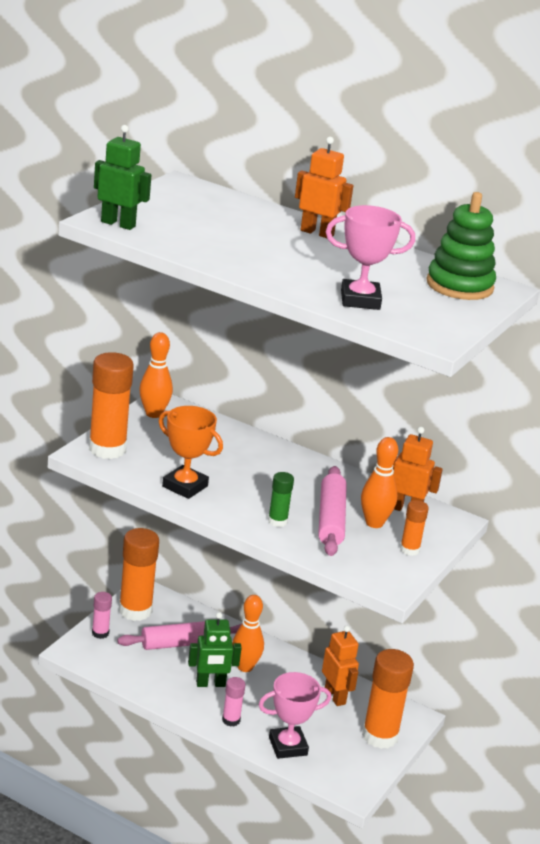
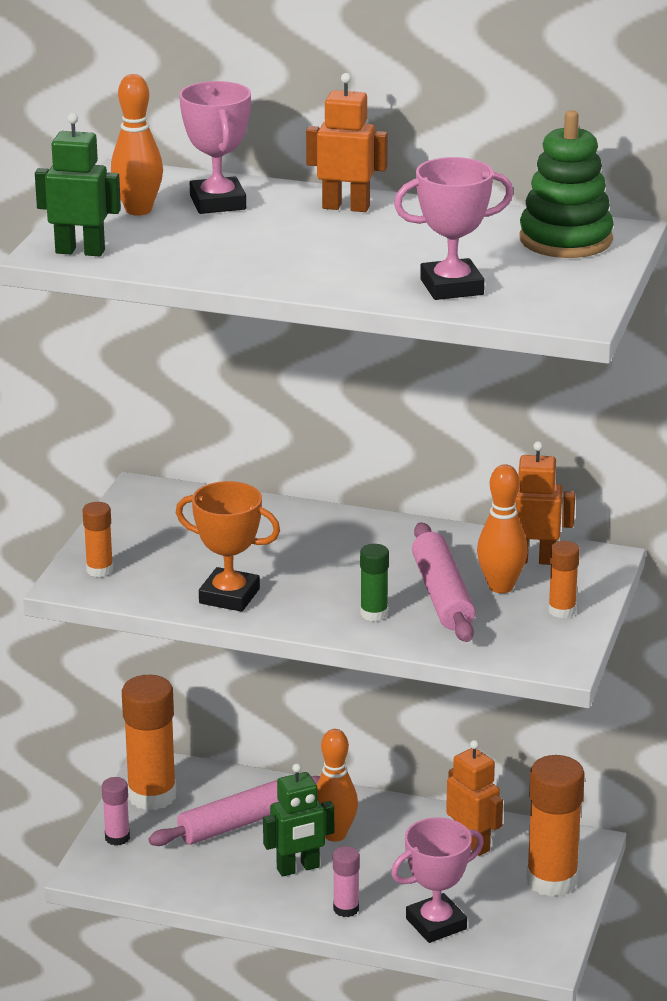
camera: 10 degrees left, 0 degrees up
orange glue stick [89,352,134,459] -> orange glue stick [83,502,114,577], size x0.50
orange bowling pin [139,332,173,418] -> orange bowling pin moved to [111,74,163,216]
none -> pink trophy [179,81,251,214]

